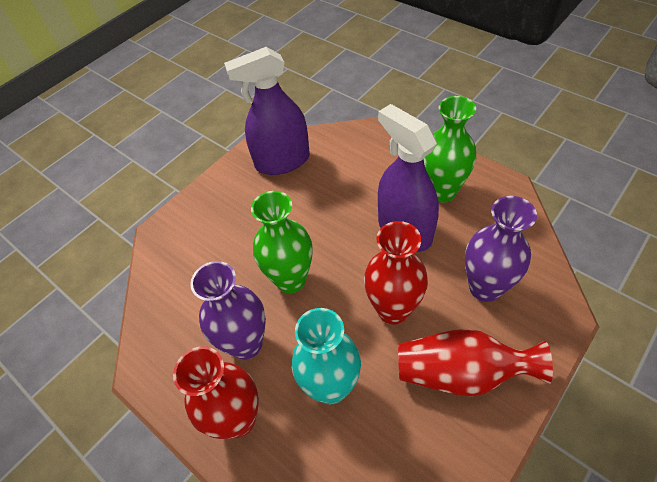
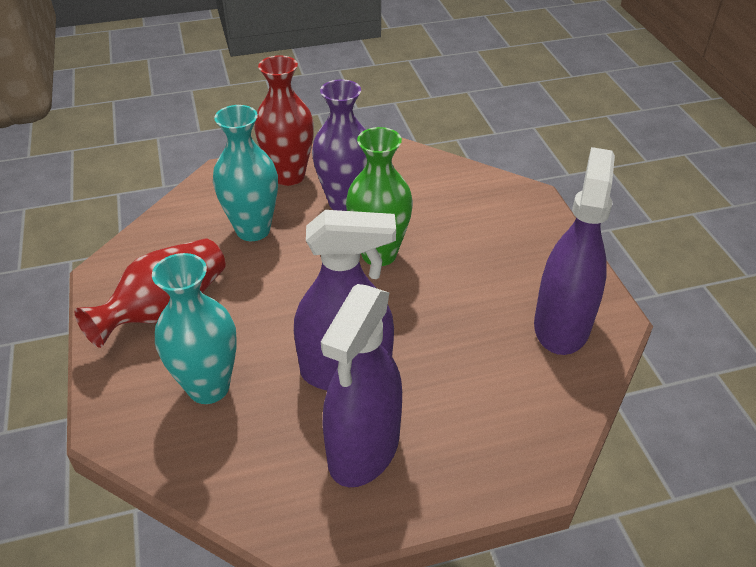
camera: 120 degrees right, 10 degrees down
red vase [364,221,428,325] -> none
green vase [424,96,476,203] -> purple spray bottle [321,284,402,487]
purple vase [465,196,537,302] -> turquoise vase [152,253,237,404]

